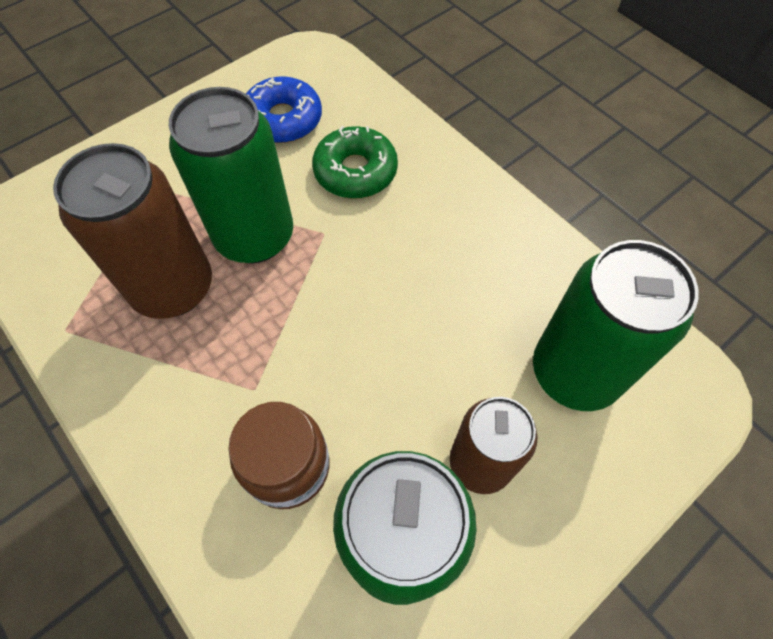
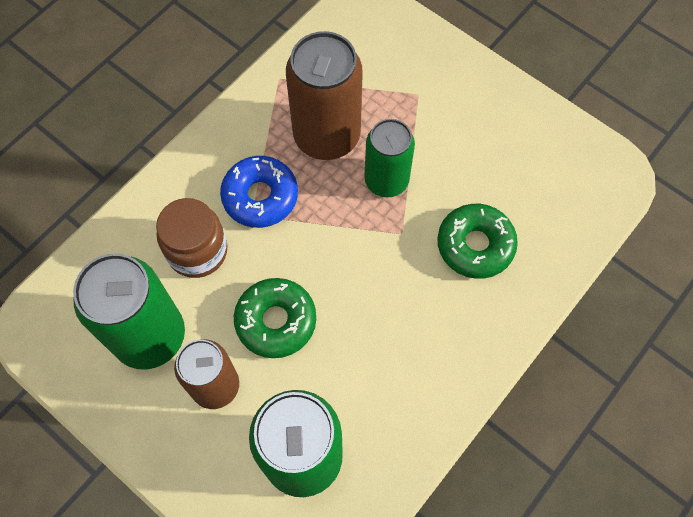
camera: 80 degrees right, 5 degrees up
green can [169,87,293,263] -> green can [364,119,415,197], size x0.65
blue donut [246,76,322,143] -> blue donut moved to [220,156,298,228]
none -> green donut [234,278,316,358]

